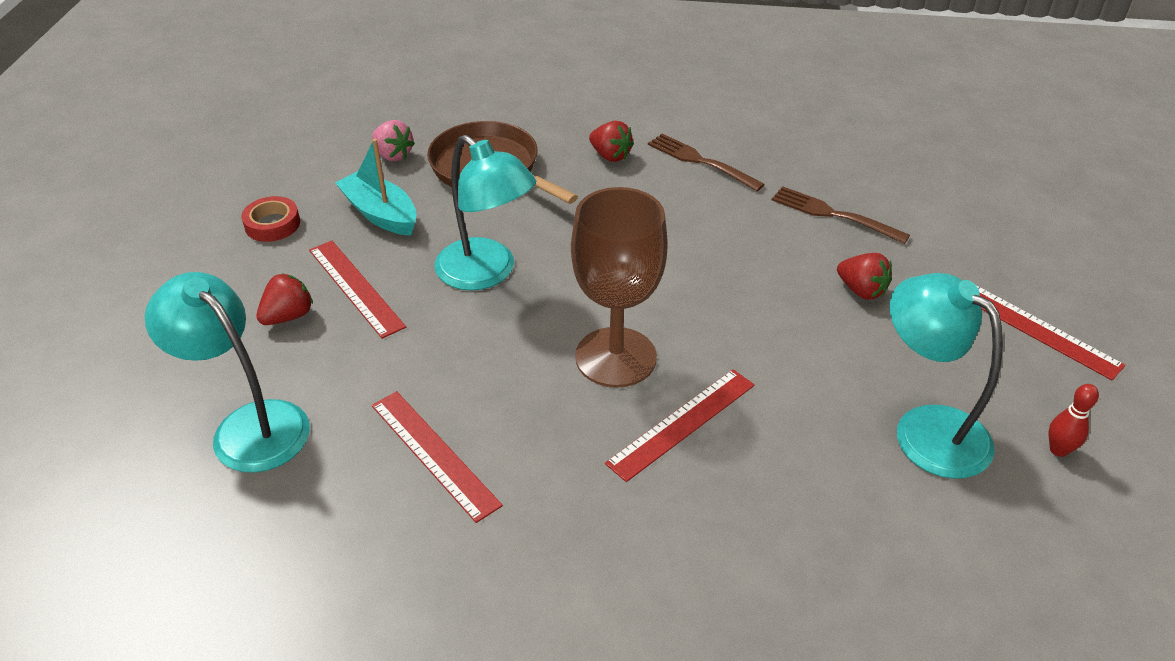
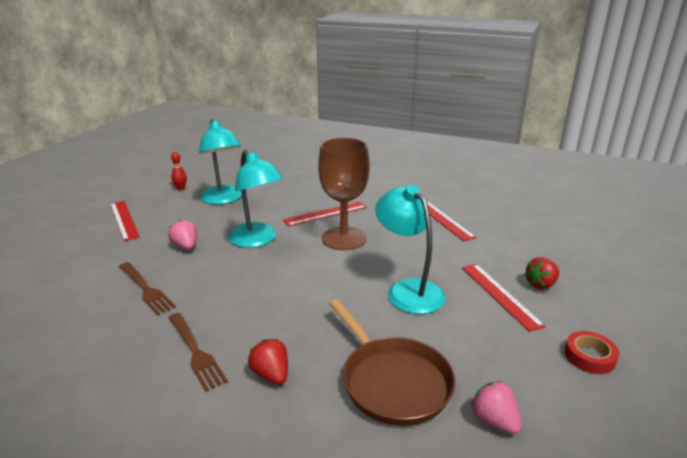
camera: 165 degrees left, 15 degrees down
turquoise lamp [145,272,310,473] -> turquoise lamp moved to [228,150,283,248]
turquoise boat [335,139,417,236] -> none
red strawberry [837,253,892,300] -> pink strawberry [168,220,197,250]

